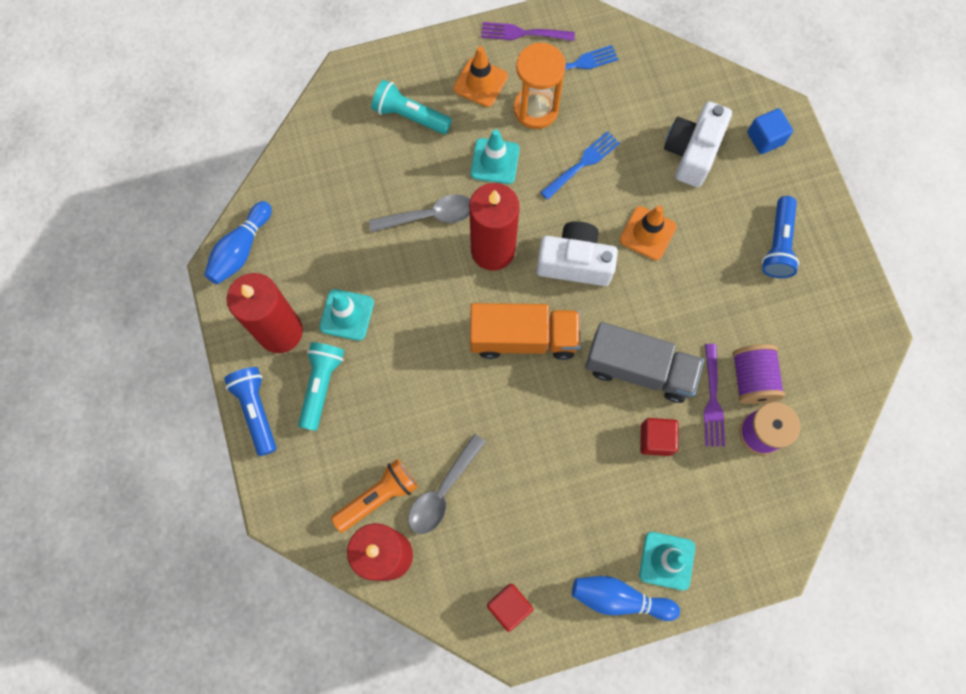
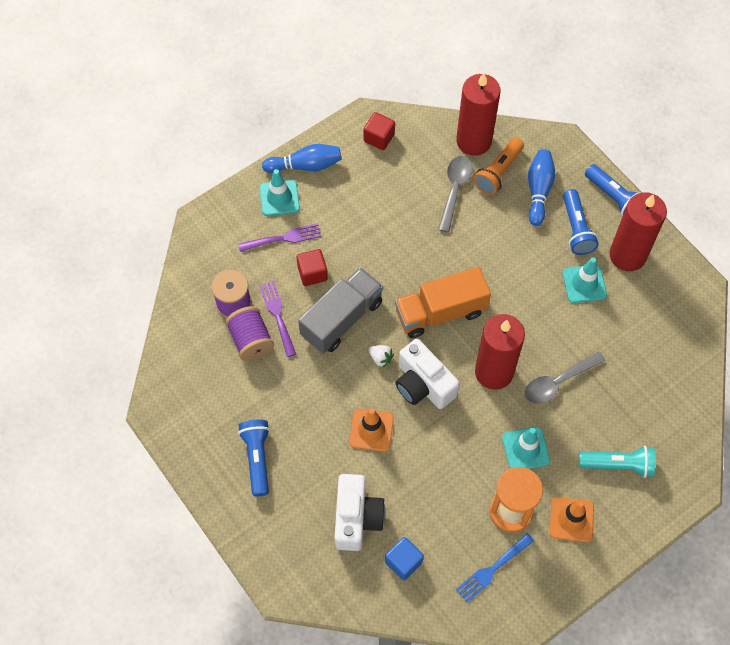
camera: 160 degrees right, 10 degrees down
blue bowling pin [204,201,272,284] -> blue bowling pin moved to [528,149,555,226]
turquoise flashlight [298,342,344,431] -> blue flashlight [563,189,599,255]
purple fork [481,22,575,41] -> purple fork moved to [238,223,321,252]
white camera [536,222,618,286] -> white camera turned 60 degrees clockwise [395,339,460,409]
blue fork [540,131,620,200] -> none
grey truck [585,322,704,403] -> grey truck turned 135 degrees clockwise [298,267,383,354]
blue cube [747,108,793,154] -> blue cube moved to [385,537,424,580]
none -> white strawberry [369,345,394,368]

